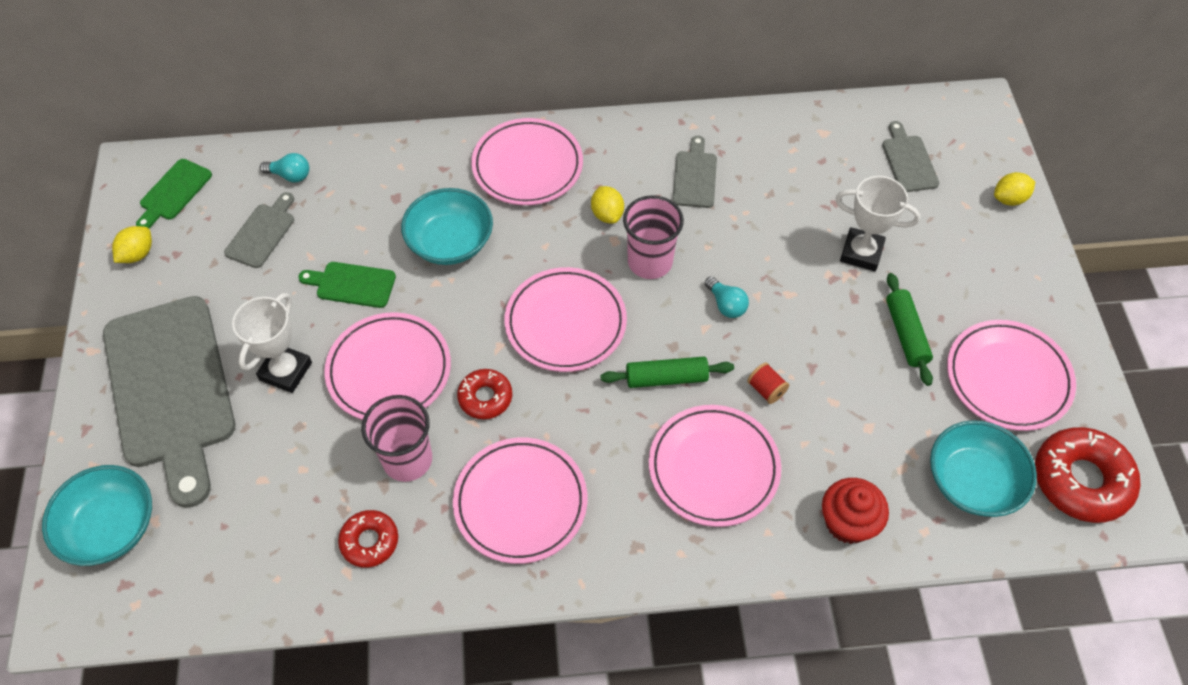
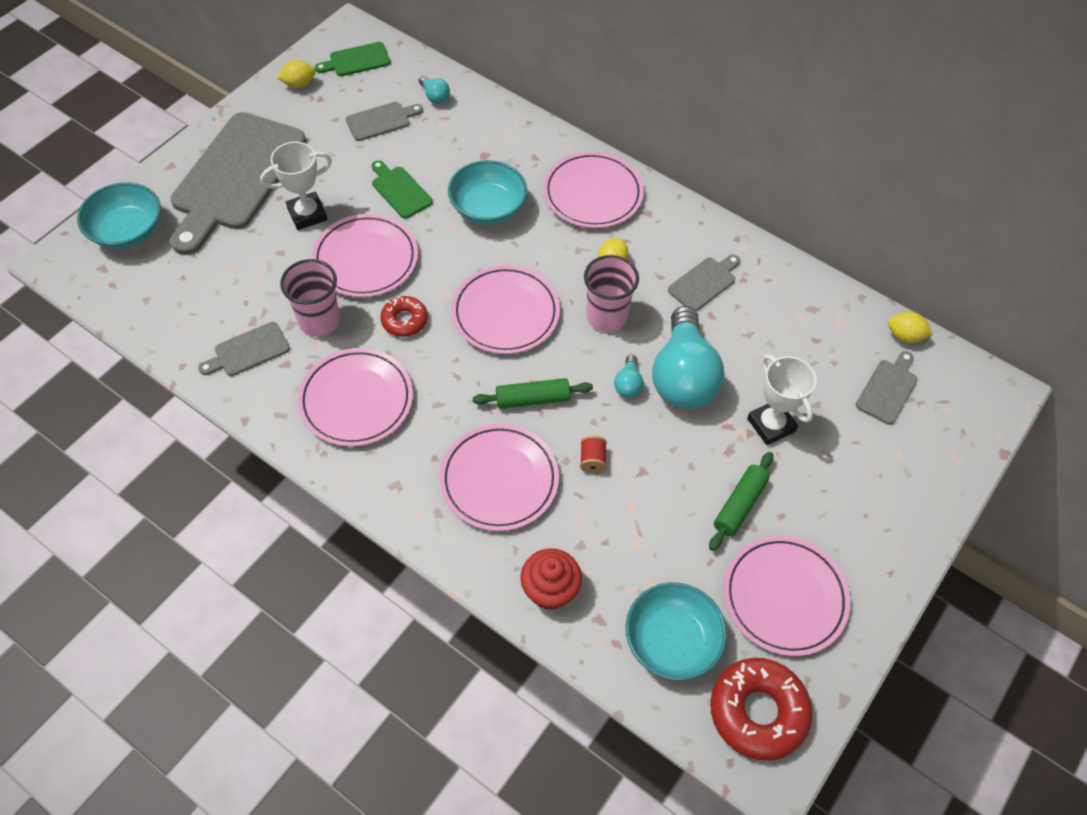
camera: 40 degrees right, 0 degrees up
red donut [338,510,398,568] -> grey cutting board [198,322,290,376]
green rolling pin [600,357,734,388] -> green rolling pin turned 45 degrees counterclockwise [472,378,593,409]
yellow lemon [994,172,1035,206] -> yellow lemon moved to [888,312,933,343]
none -> turquoise light bulb [652,306,724,409]

